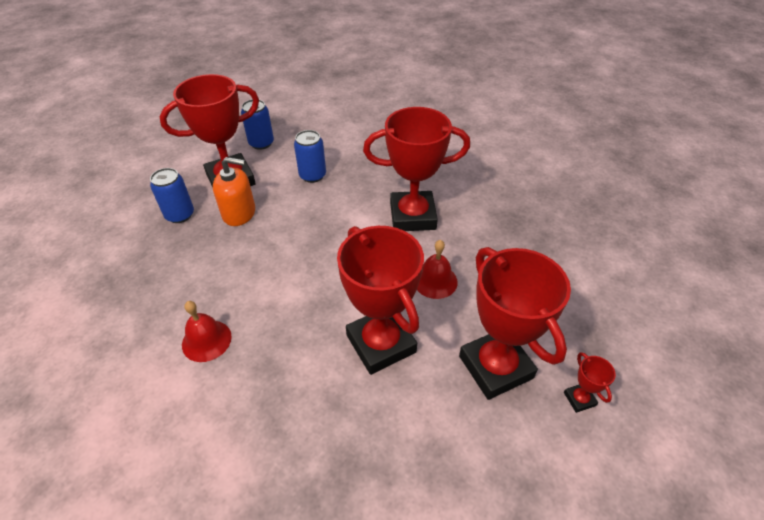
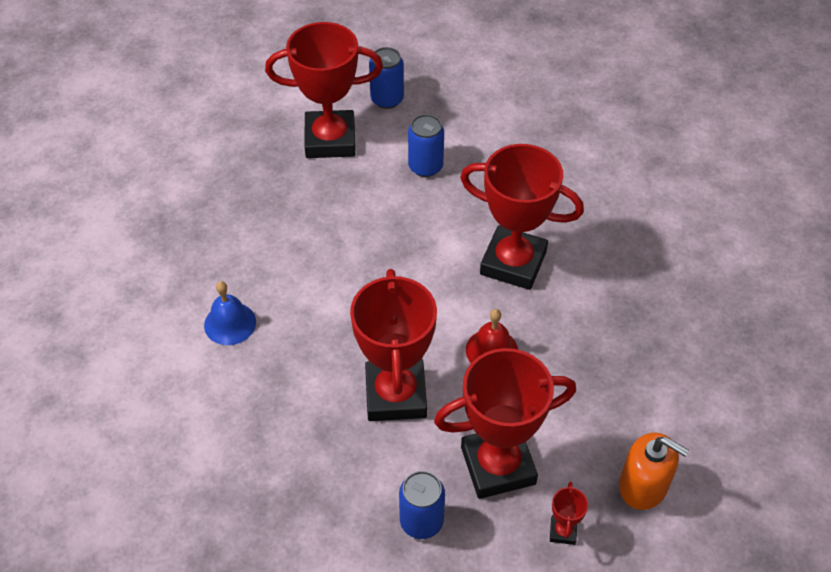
camera: 25 degrees right, 5 degrees up
blue can [150,168,194,223] -> blue can moved to [399,471,445,539]
red bell [182,301,232,362] -> blue bell [204,281,256,345]
orange soap dispenser [213,157,255,226] -> orange soap dispenser moved to [619,433,689,510]
red trophy [459,247,571,400] -> red trophy turned 75 degrees clockwise [434,348,576,499]

